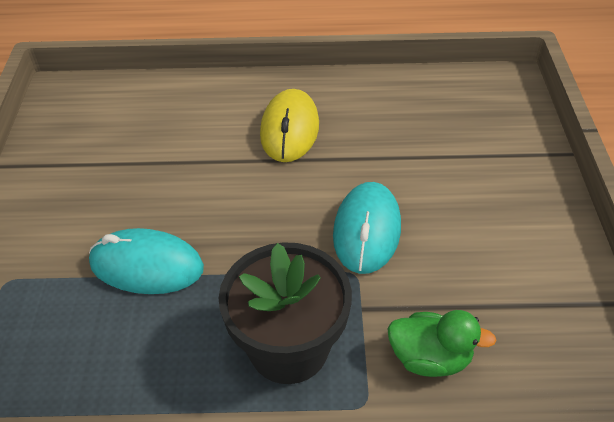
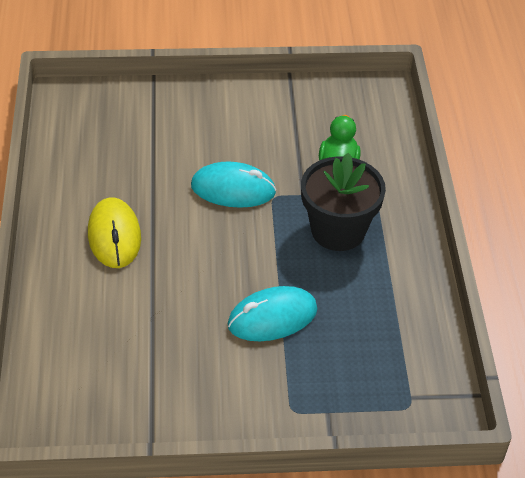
camera: 95 degrees left, 0 degrees up
turquoise mouse [89,228,204,294] -> turquoise mouse turned 60 degrees clockwise [228,286,318,341]
yellow mouse [260,89,319,162] -> yellow mouse turned 75 degrees clockwise [88,197,141,268]

